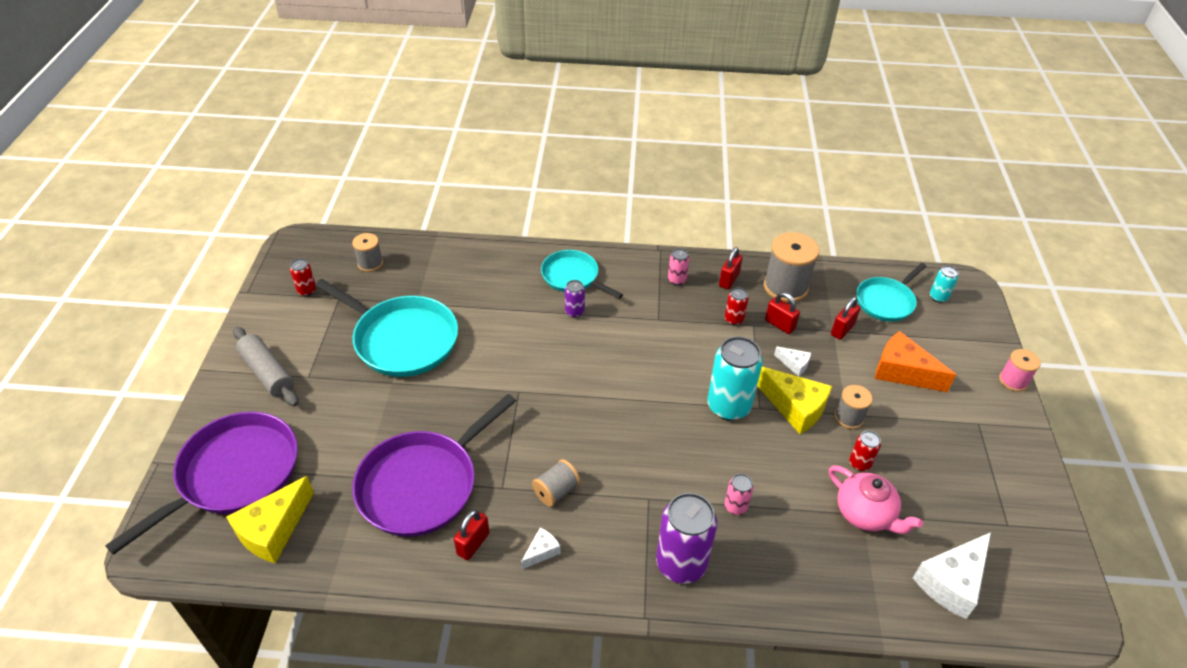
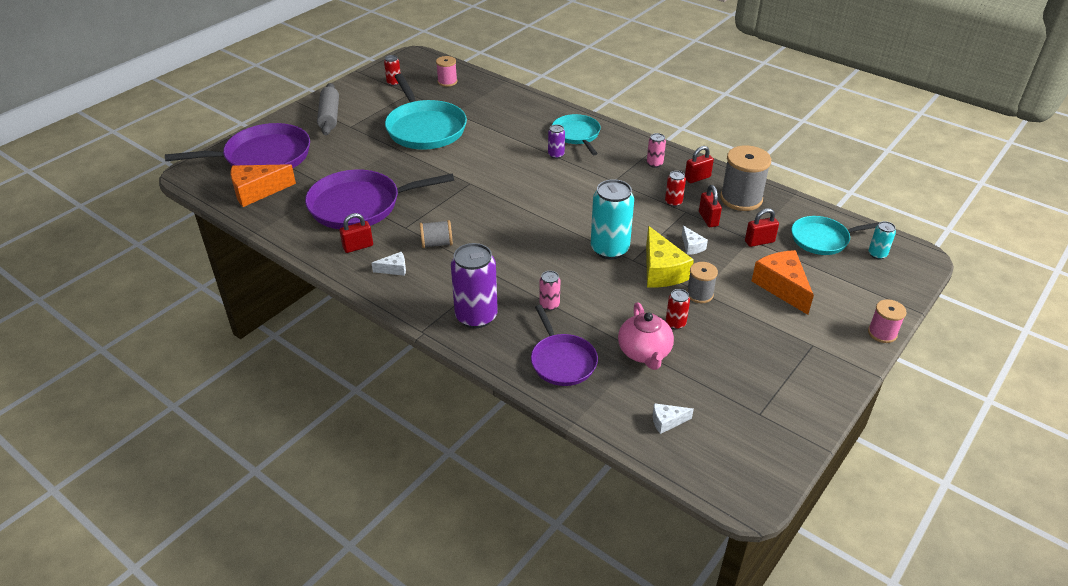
camera: 35 degrees right, 5 degrees down
yellow cheese [227,476,314,563] -> orange cheese [231,164,296,207]
grey spool [352,233,383,272] -> pink spool [436,56,457,87]
white cheese [913,532,991,619] -> white cheese [653,403,694,434], size x0.50
none -> purple pan [531,305,598,386]

